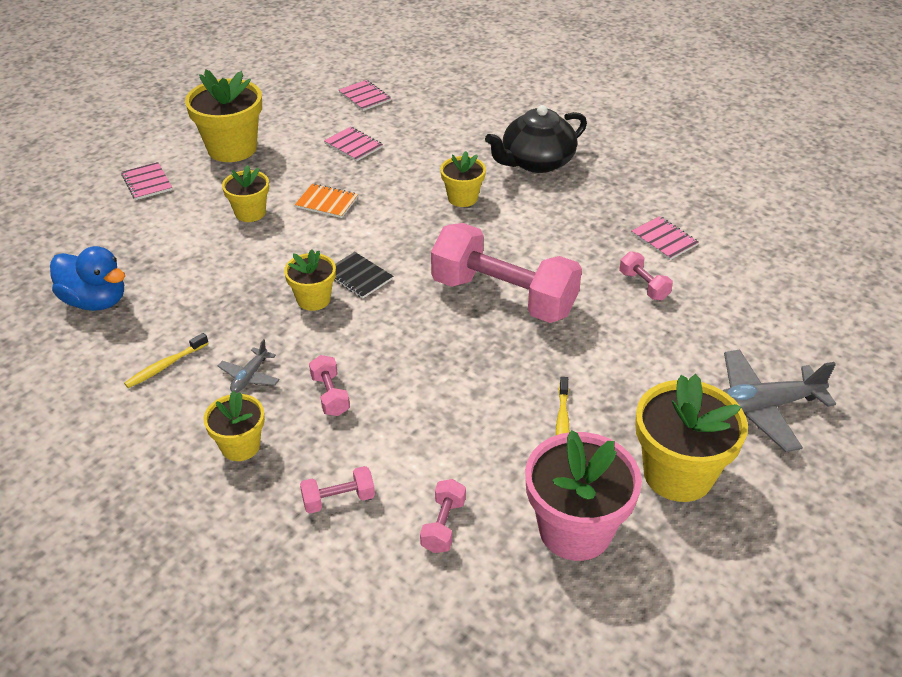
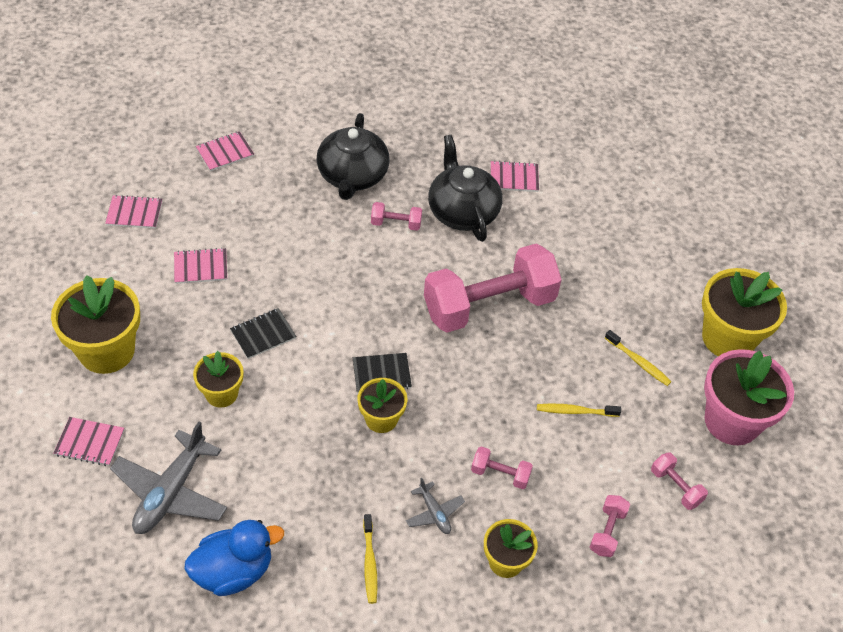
camera: 55 degrees left, 10 degrees up
orange notebook [295,184,358,218] -> black notebook [230,308,296,359]
yellow flower pot [440,151,486,207] -> none
pink dumbbell [619,251,673,300] -> pink dumbbell moved to [371,202,422,231]
grey plane [722,349,836,452] -> grey plane moved to [110,422,227,534]
none -> pink notebook [196,131,254,171]
none -> black teapot [428,135,502,242]
none -> yellow toothbrush [537,404,621,417]

